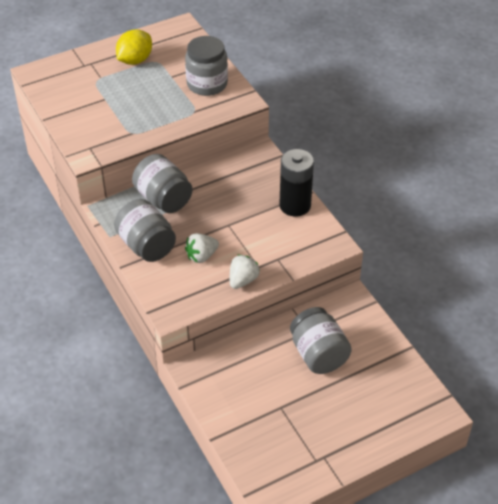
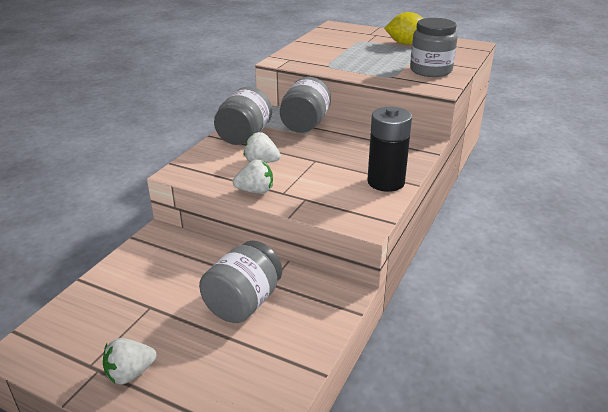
camera: 55 degrees right, 15 degrees down
none -> white strawberry [103,338,157,385]

